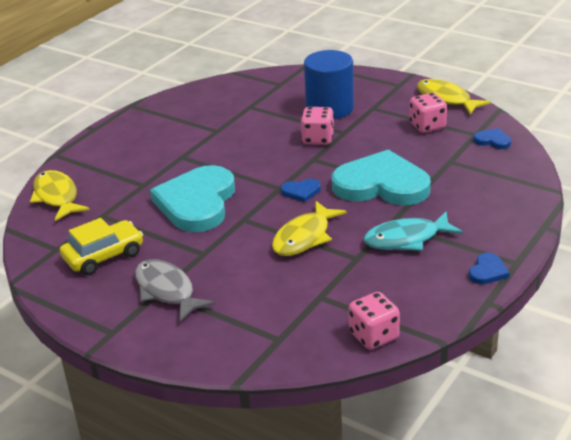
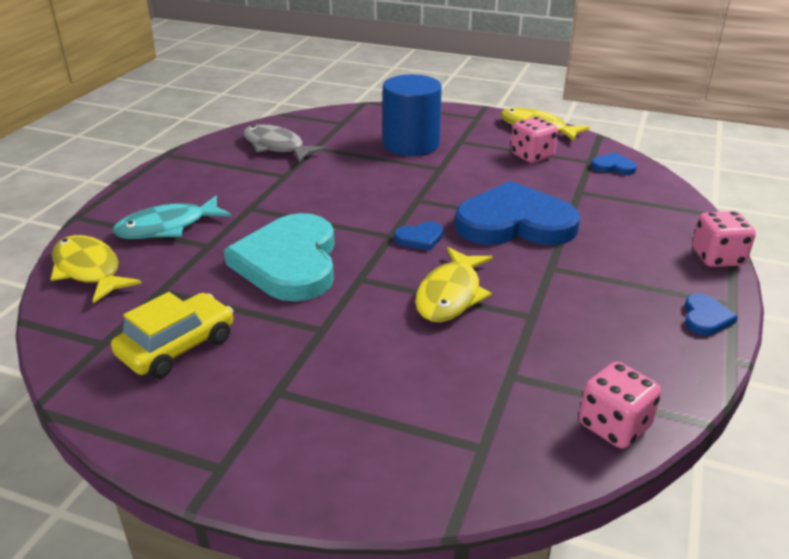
camera: 15 degrees left, 0 degrees up
grey fish [135,259,215,322] -> grey fish moved to [243,124,326,162]
pink dice [301,107,334,145] -> pink dice moved to [692,211,756,267]
turquoise heart [332,150,431,205] -> blue heart [455,181,580,245]
turquoise fish [364,212,463,251] -> turquoise fish moved to [113,196,232,239]

